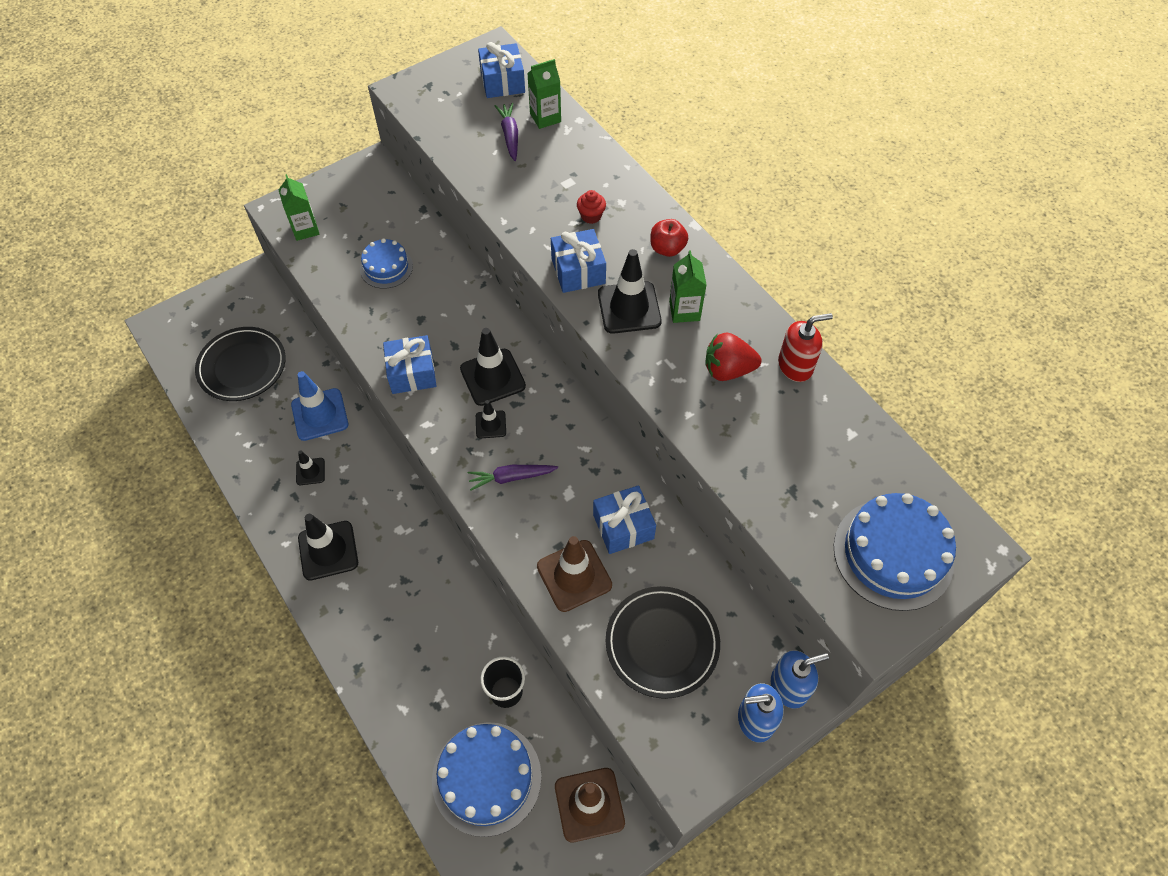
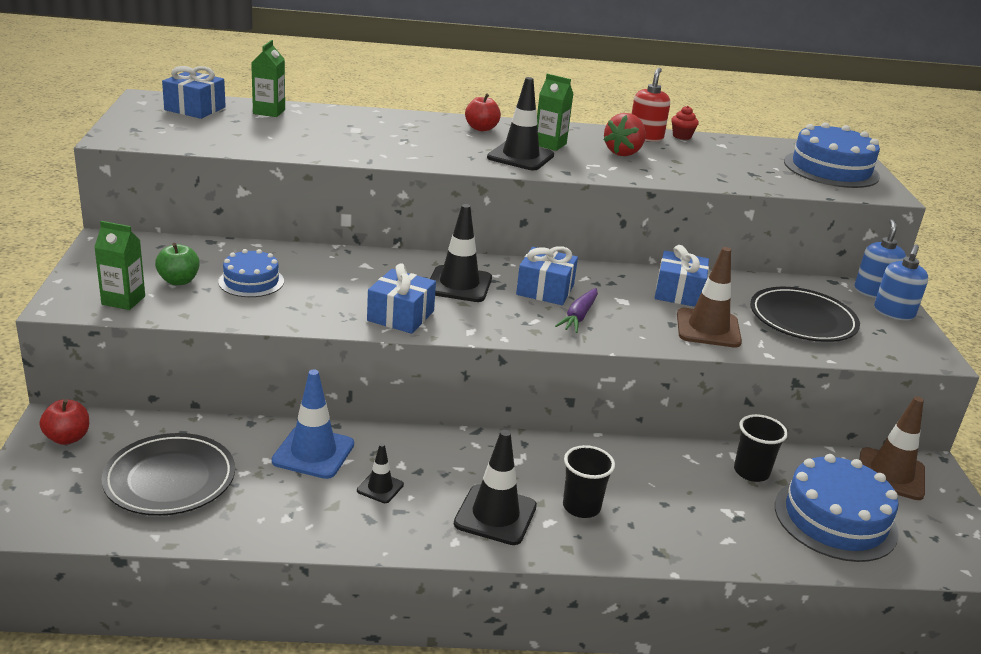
camera: 60 degrees left, 30 degrees down
black traffic cone [476,400,506,439] -> none
purple carrot [495,103,518,161] -> none
blue gift [551,229,606,293] -> blue gift moved to [516,246,578,305]
red cupcake [577,190,606,224] -> red cupcake moved to [671,106,699,140]
none -> red apple [39,399,89,445]
none -> green apple [155,243,200,285]
none -> black cup [563,445,615,518]

